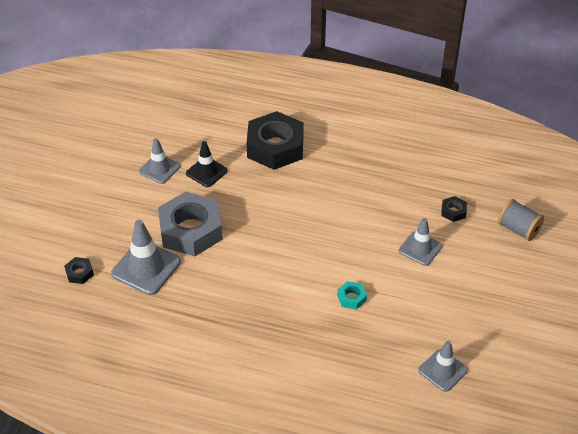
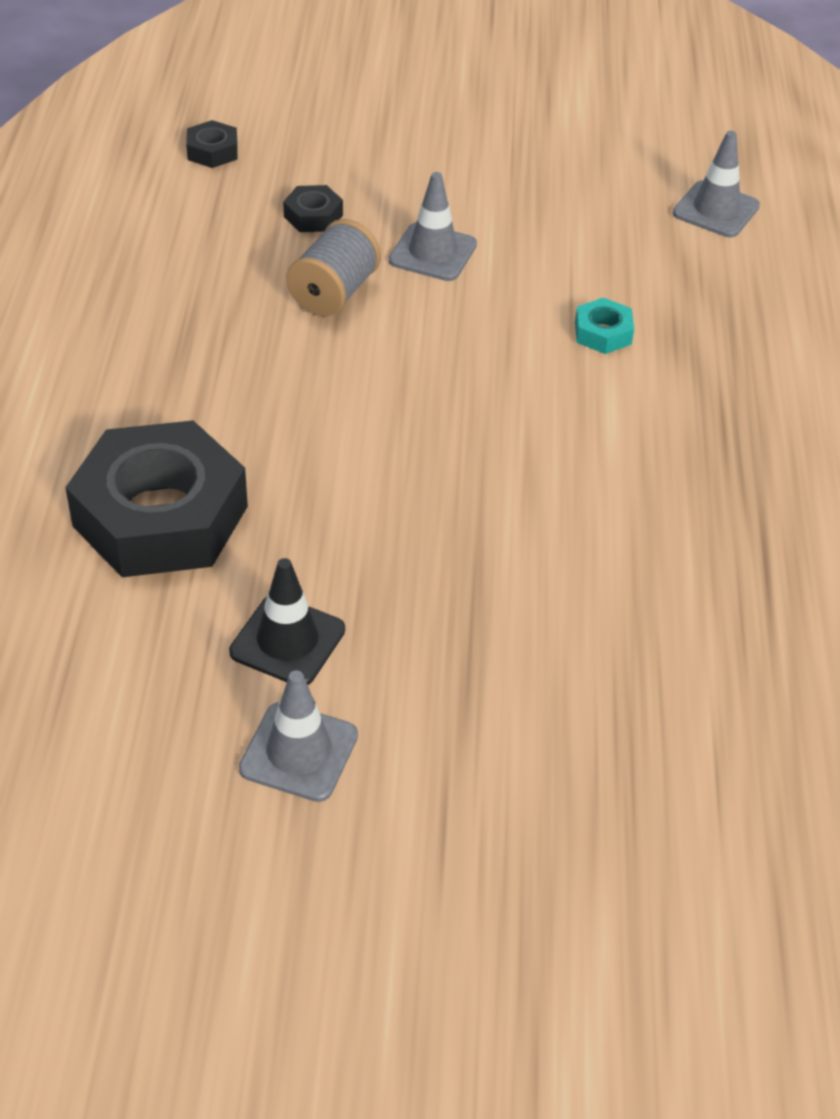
camera: 105 degrees left, 0 degrees up
black nut [64,257,94,284] -> black nut moved to [186,120,238,168]
grey traffic cone [111,220,181,295] -> none
grey nut [158,192,223,256] -> none
grey spool [498,199,544,241] -> grey spool moved to [286,219,381,316]

